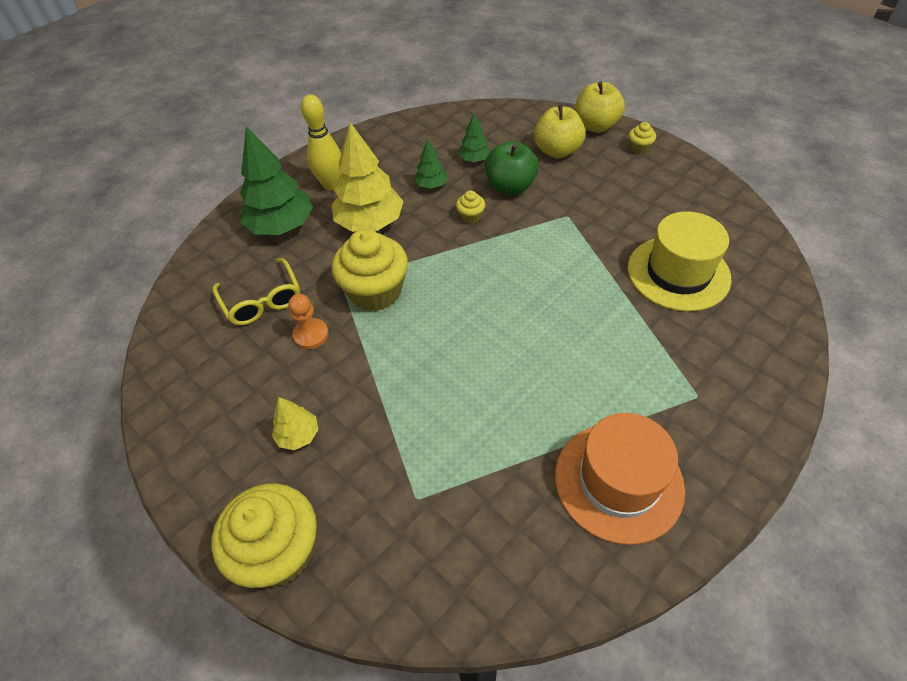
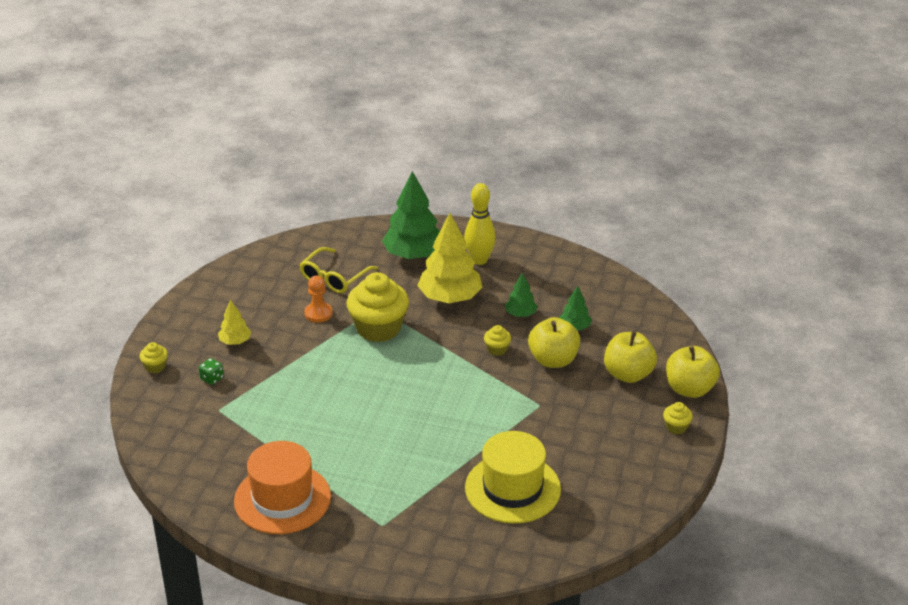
camera: 60 degrees right, 15 degrees down
yellow cupcake [211,483,317,588] -> yellow cupcake [139,342,168,373], size x0.44
green apple [485,141,538,195] -> yellow apple [528,317,580,368]
none -> green dice [199,358,224,385]

